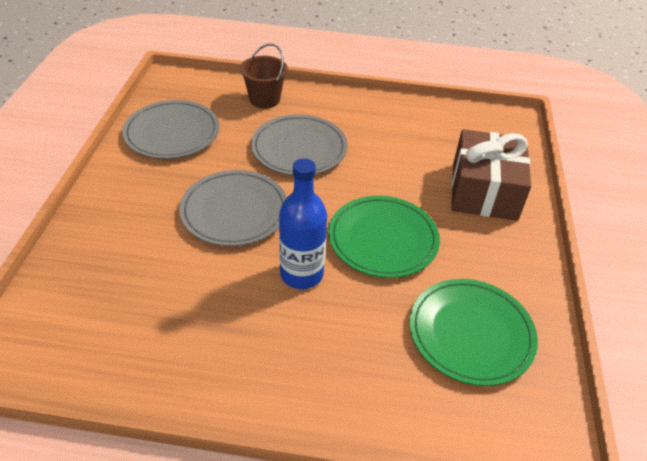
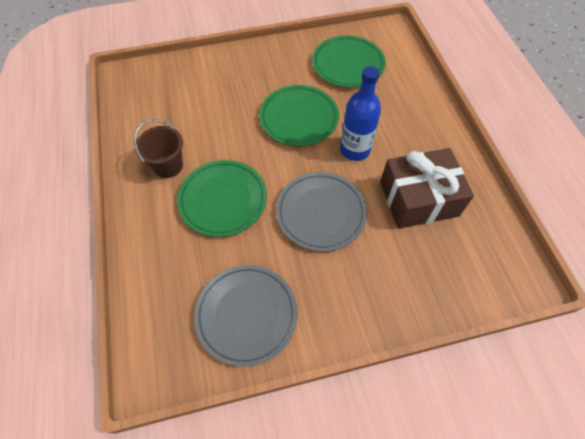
camera: 110 degrees left, 15 degrees up
brown bucket [240,43,288,109] -> brown bucket moved to [134,119,183,178]
grey plate [251,114,348,175] -> green plate [177,160,267,237]
brown gift [451,129,531,221] -> brown gift moved to [380,148,474,229]

